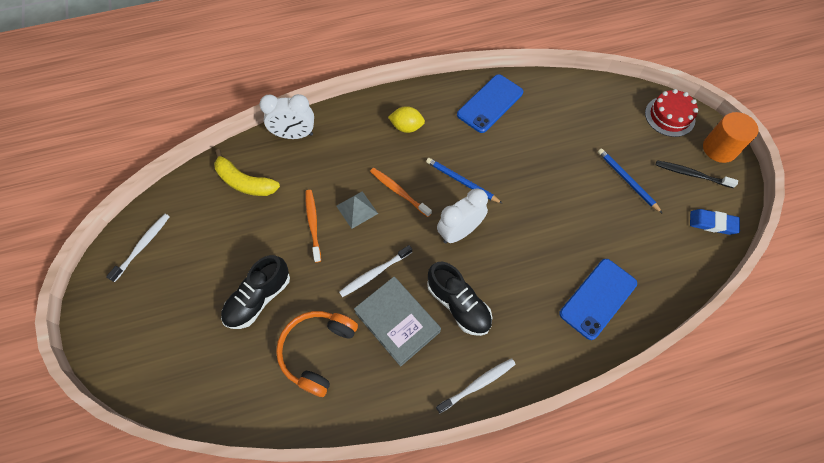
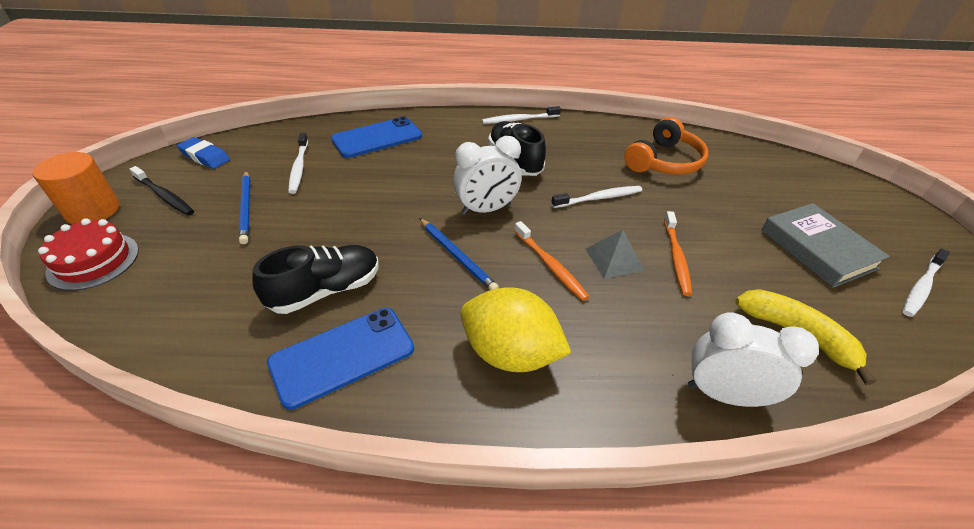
camera: 165 degrees left, 20 degrees down
black shoe [221,255,290,329] -> black shoe moved to [252,245,379,314]
grey book [354,277,441,366] -> grey book moved to [761,203,890,288]
yellow lemon [388,106,425,133] -> yellow lemon [460,287,571,372], size x1.68
none -> white toothbrush [288,133,308,194]

